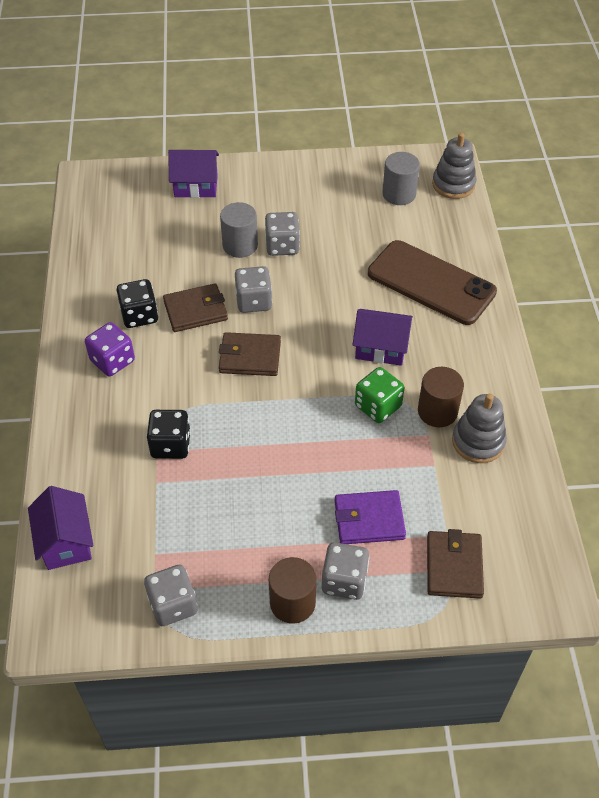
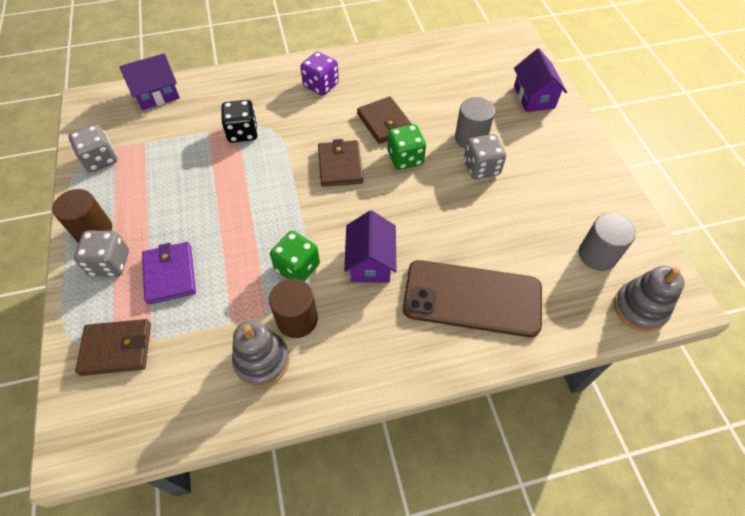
camera: 80 degrees right, 5 degrees up
black dice [117,279,158,328] -> none
grey dice [235,266,272,313] -> green dice [387,124,426,170]
brown phone [368,240,497,325] -> brown phone turned 75 degrees clockwise [403,260,542,337]

